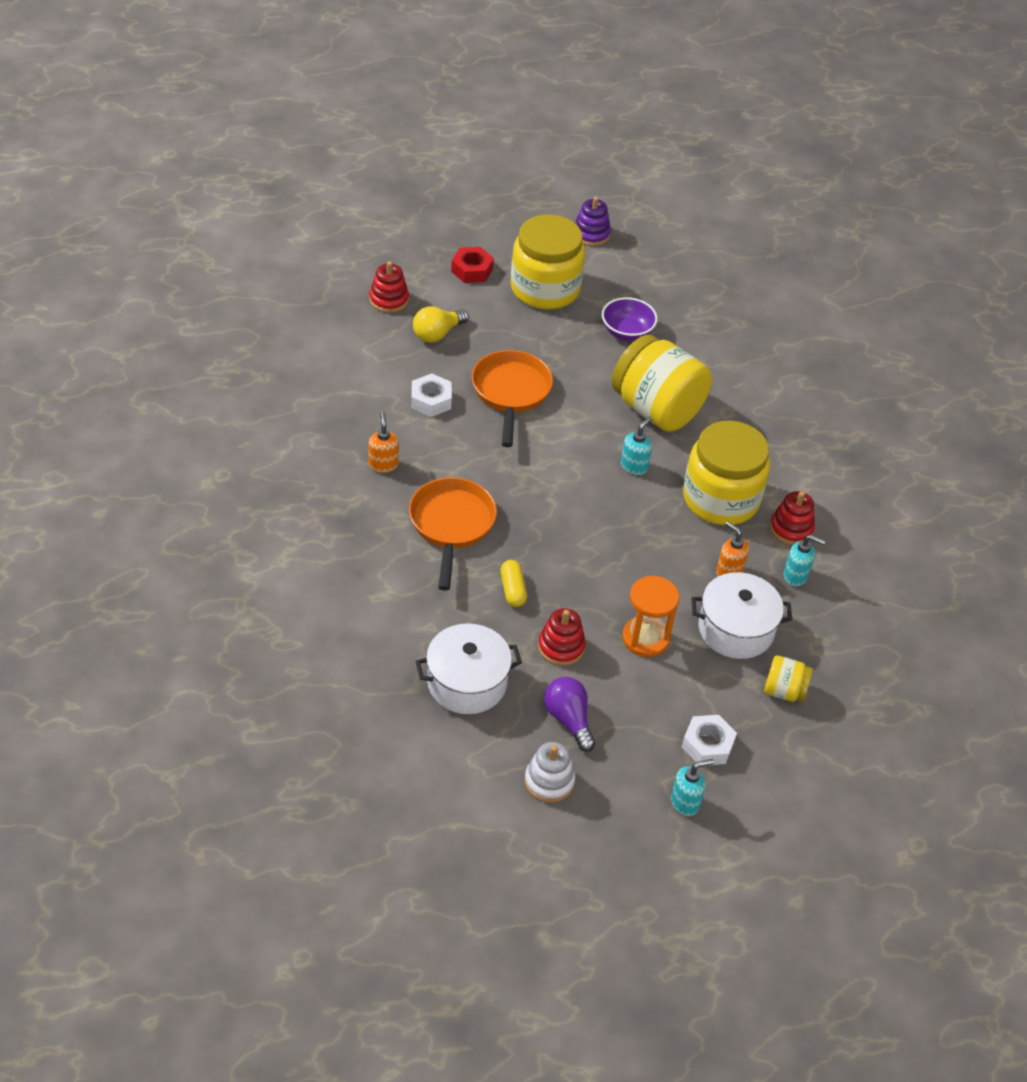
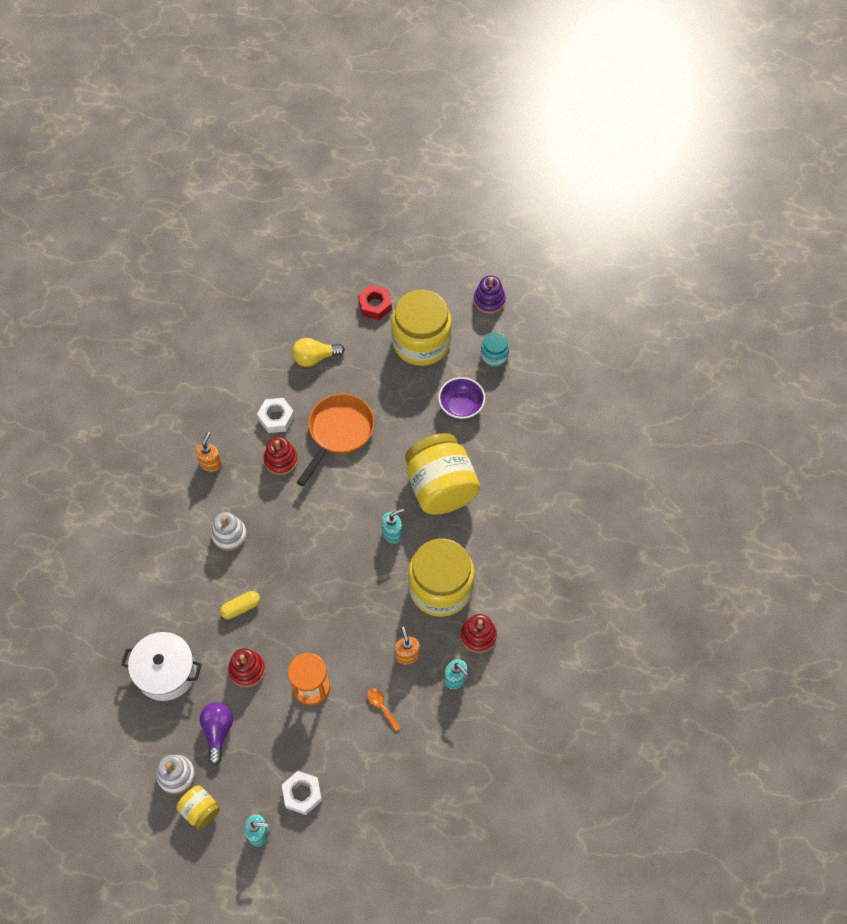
camera: 30 degrees right, 15 degrees up
red stacking toy [369,261,409,313] -> red stacking toy moved to [264,436,298,475]
orange pan [409,477,497,591] -> white stacking toy [211,512,247,551]
yellow capsule [500,560,527,607] -> yellow capsule turned 45 degrees clockwise [220,591,260,619]
white pot [691,572,792,659] -> orange spoon [367,688,401,732]
yellow jar [764,655,813,702] -> yellow jar moved to [176,785,220,829]
none -> turquoise jar [481,332,509,367]

